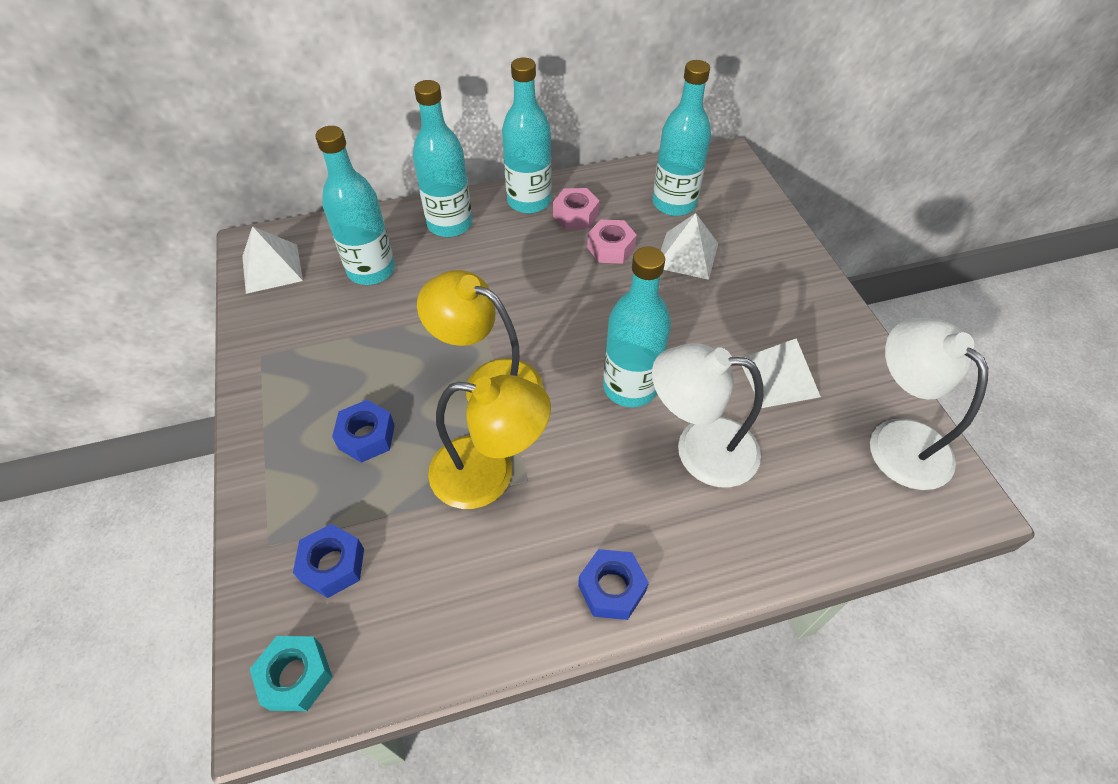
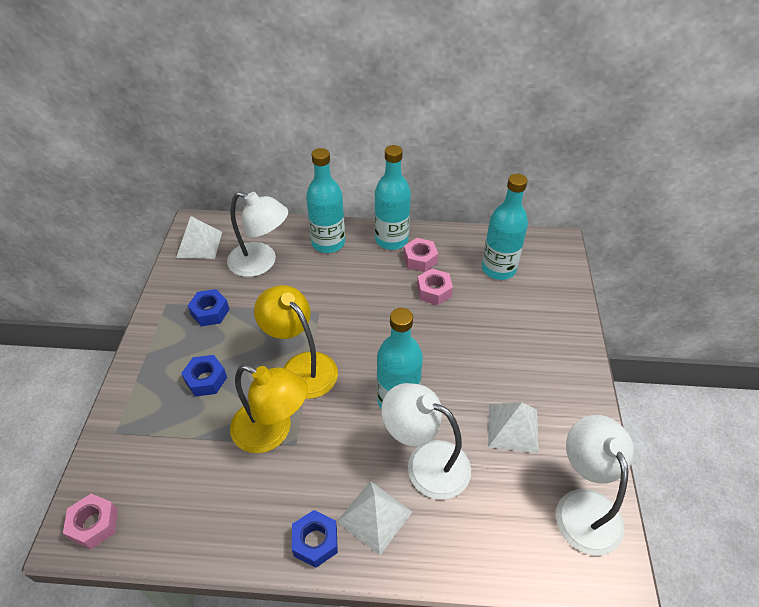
camera: 20 degrees right, 5 degrees down
turquoise nut [250,636,333,711] -> pink nut [63,494,118,549]
blue nut [293,524,364,598] -> blue nut moved to [188,289,229,326]
turquoise bottle [315,126,395,285] -> white lamp [227,192,288,277]
white pyramid [661,213,718,280] -> white pyramid moved to [337,481,412,555]

